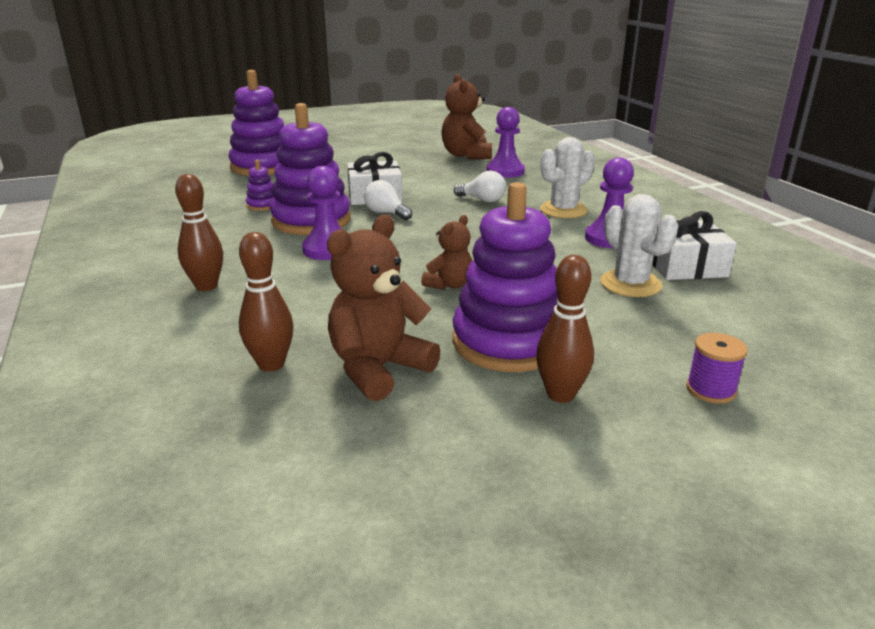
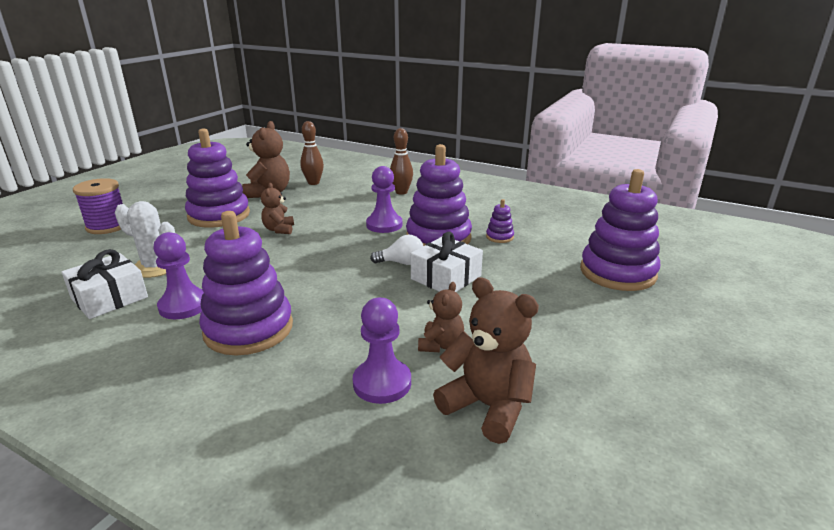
camera: 140 degrees right, 0 degrees up
white light bulb [453,170,506,202] -> none
brown bowling pin [536,255,594,403] -> none
white cactus [540,137,595,218] -> purple stacking toy [199,211,293,356]
purple spool [686,333,748,404] -> purple spool [73,178,123,234], size x1.66
none -> brown teddy bear [418,282,464,352]

